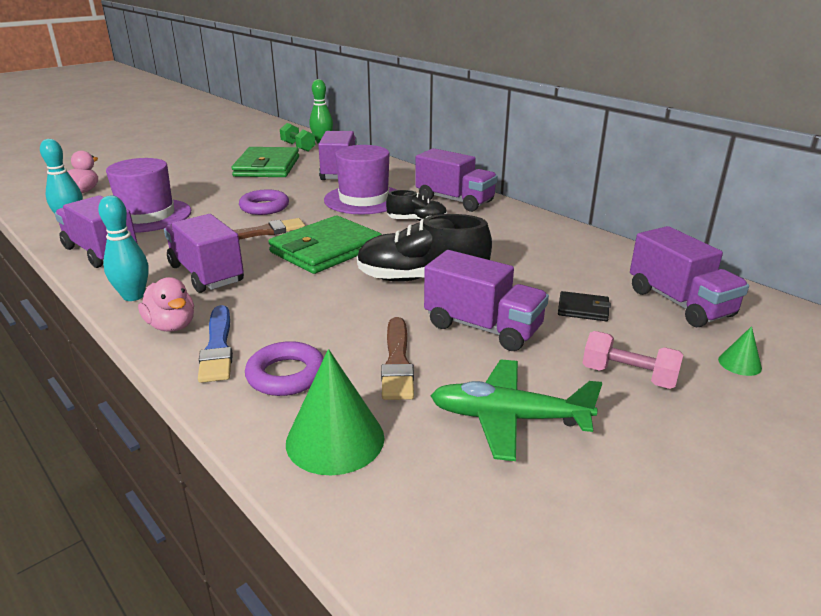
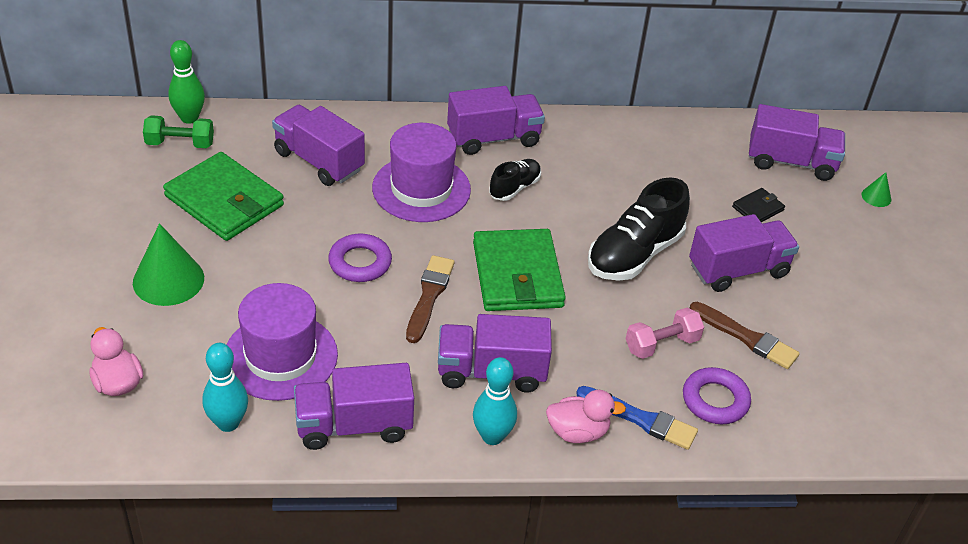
camera: 55 degrees left, 15 degrees up
green cone [286,349,385,475] -> green cone moved to [133,223,204,306]
green plane [431,360,602,461] -> none
pink dumbbell [583,331,683,389] -> pink dumbbell moved to [626,308,704,359]

